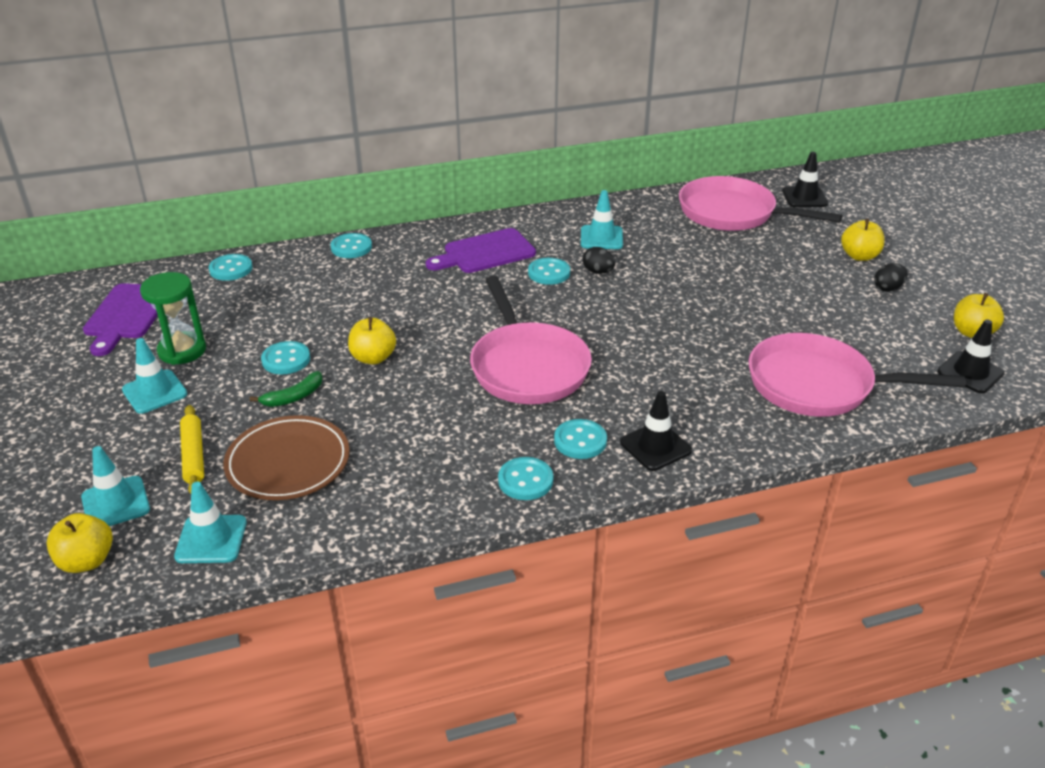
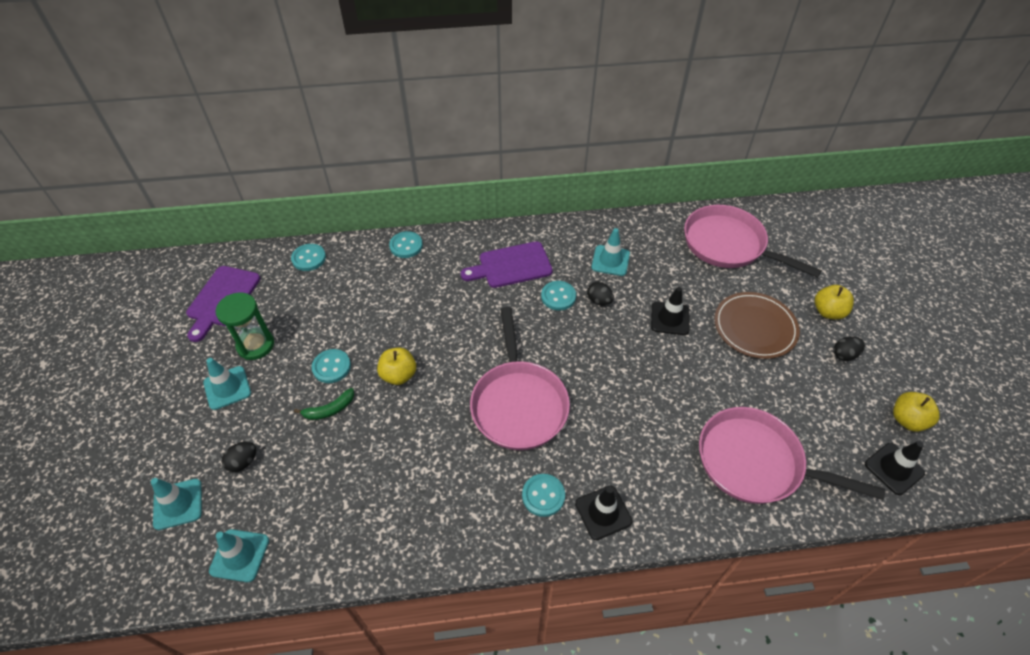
camera: 10 degrees right, 15 degrees up
yellow apple [47,513,113,573] -> none
yellow rolling pin [180,405,204,494] -> black egg [222,441,256,472]
brown plate [223,415,350,500] -> brown plate moved to [714,292,800,359]
turquoise button [498,457,553,500] -> none
black traffic cone [782,152,828,207] -> black traffic cone moved to [651,287,690,335]

